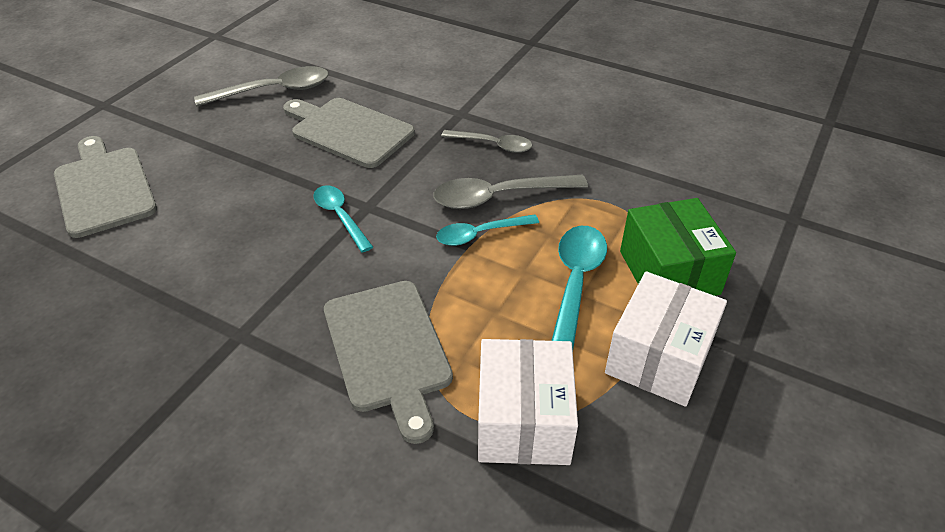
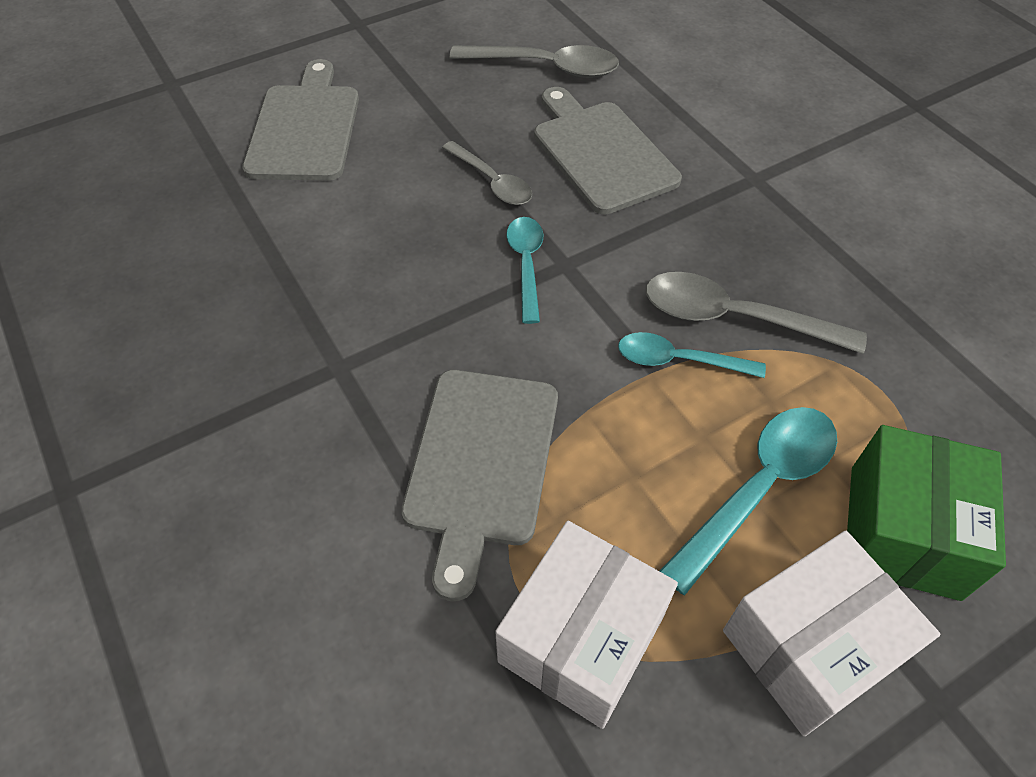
camera: 30 degrees right, 10 degrees up
grey spoon [441,130,532,153] -> grey spoon moved to [442,141,532,205]

